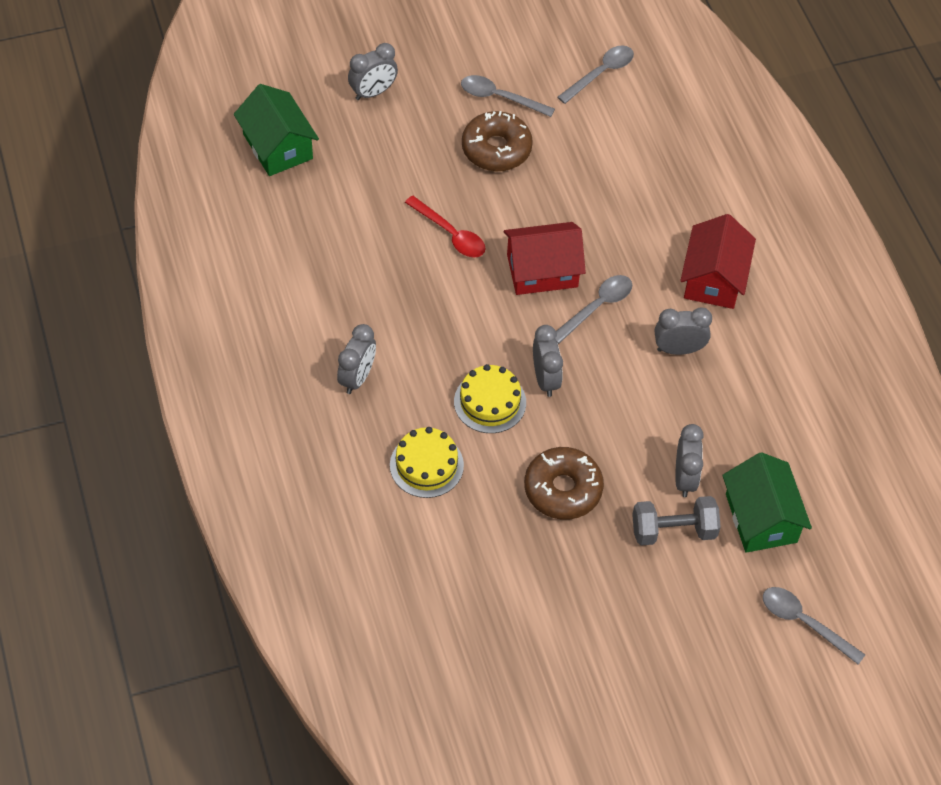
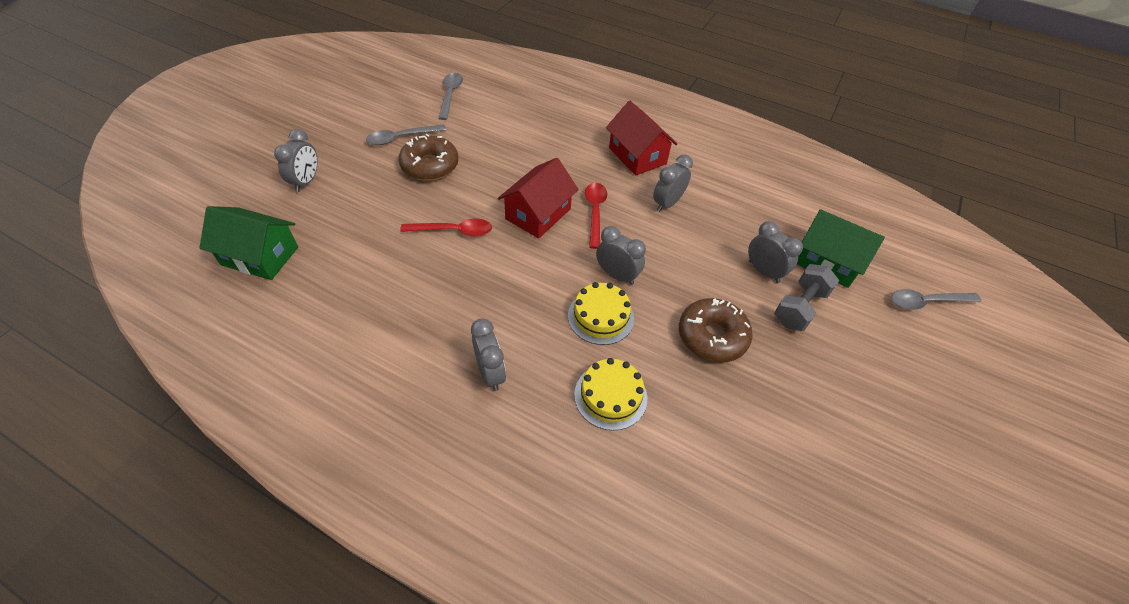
camera: 45 degrees left, 5 degrees down
grey spoon [555,275,632,344] -> red spoon [585,183,607,249]

